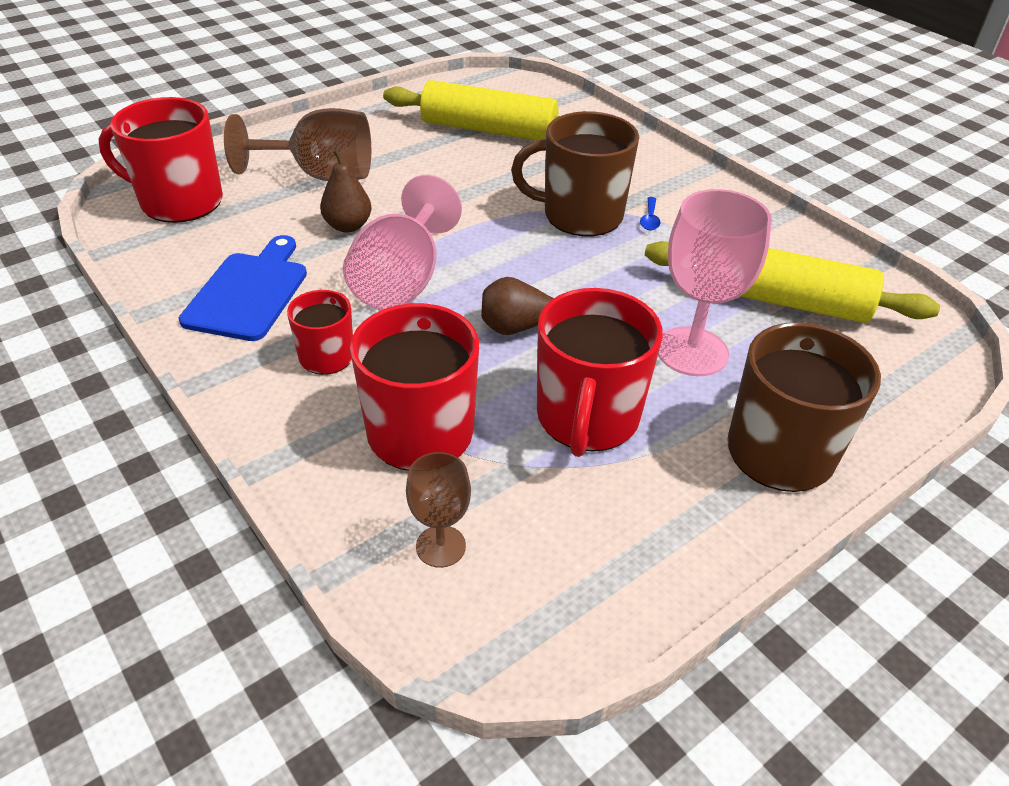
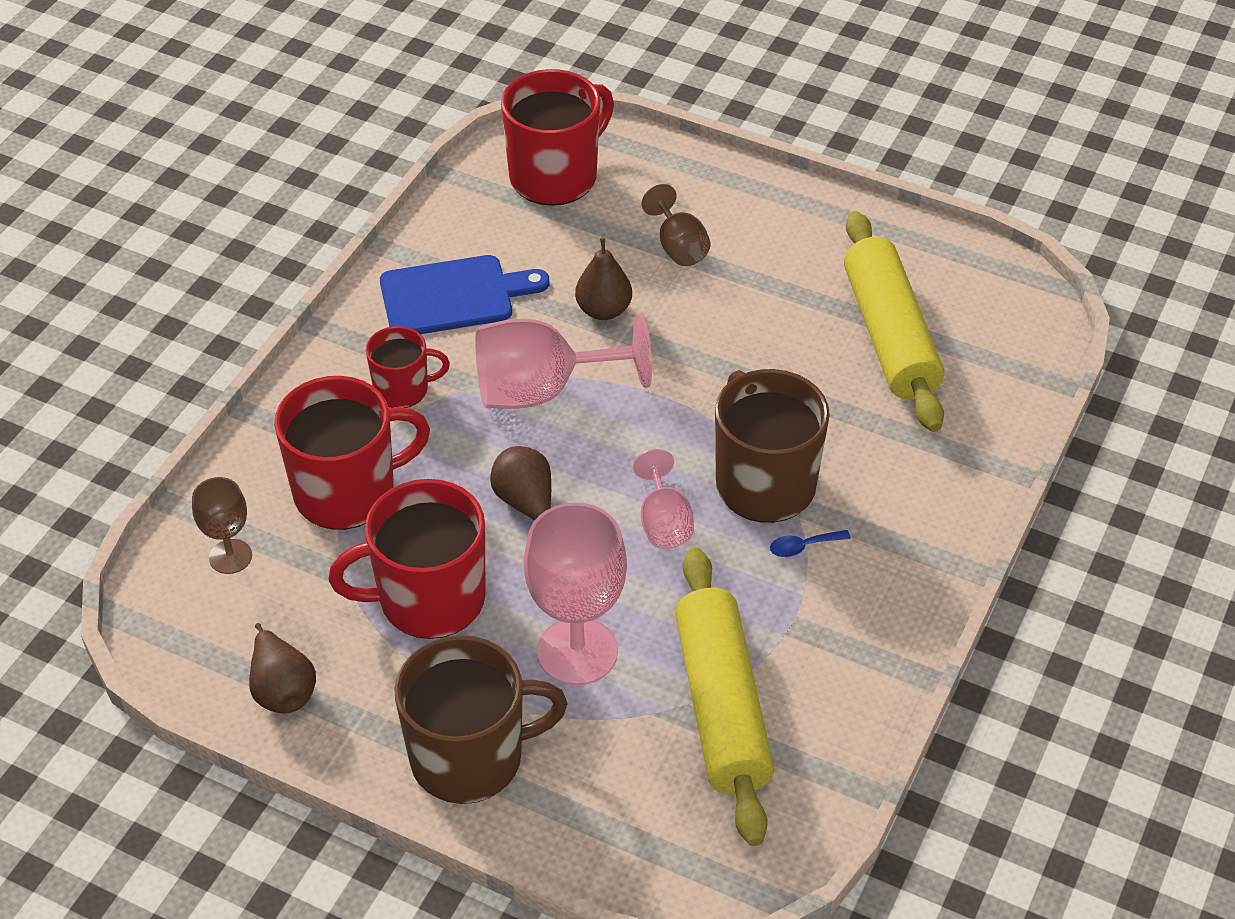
camera: 65 degrees right, 5 degrees up
red mug [98,97,223,223] -> red mug turned 60 degrees clockwise [501,69,614,206]
brown goblet [224,108,371,181] -> brown goblet [642,184,711,266], size x0.55
none -> brown pear [249,623,316,713]
none -> pink goblet [633,449,694,549]

